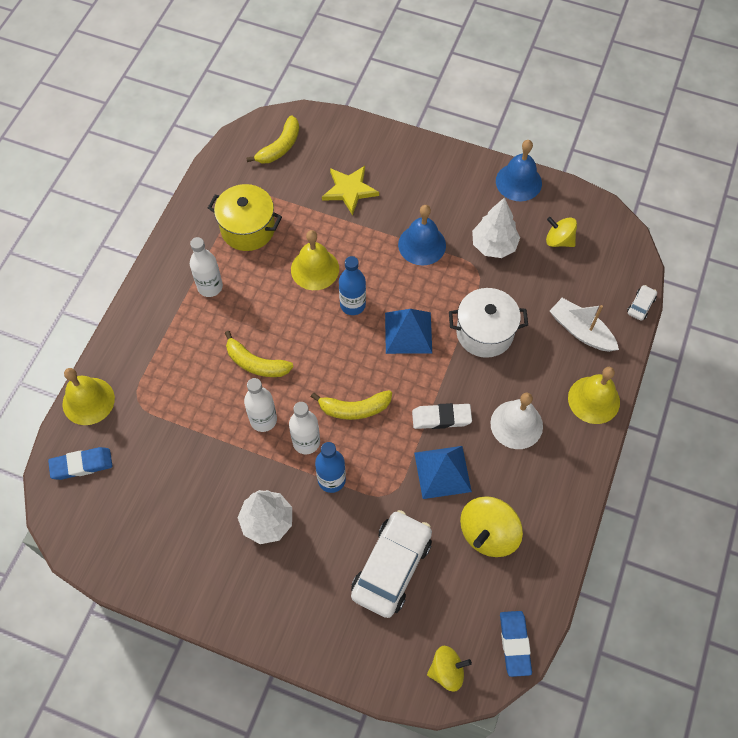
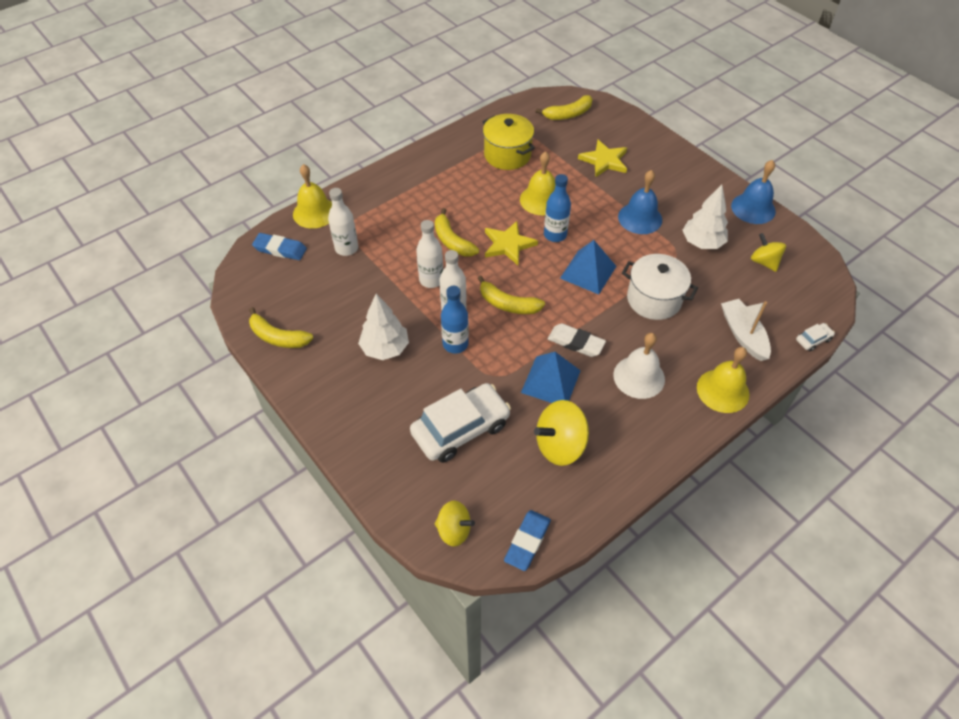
camera: 30 degrees right, 10 degrees down
white bottle [190,237,223,297] -> white bottle moved to [328,188,358,256]
none -> yellow banana [249,307,313,348]
none -> yellow star [485,221,538,265]

